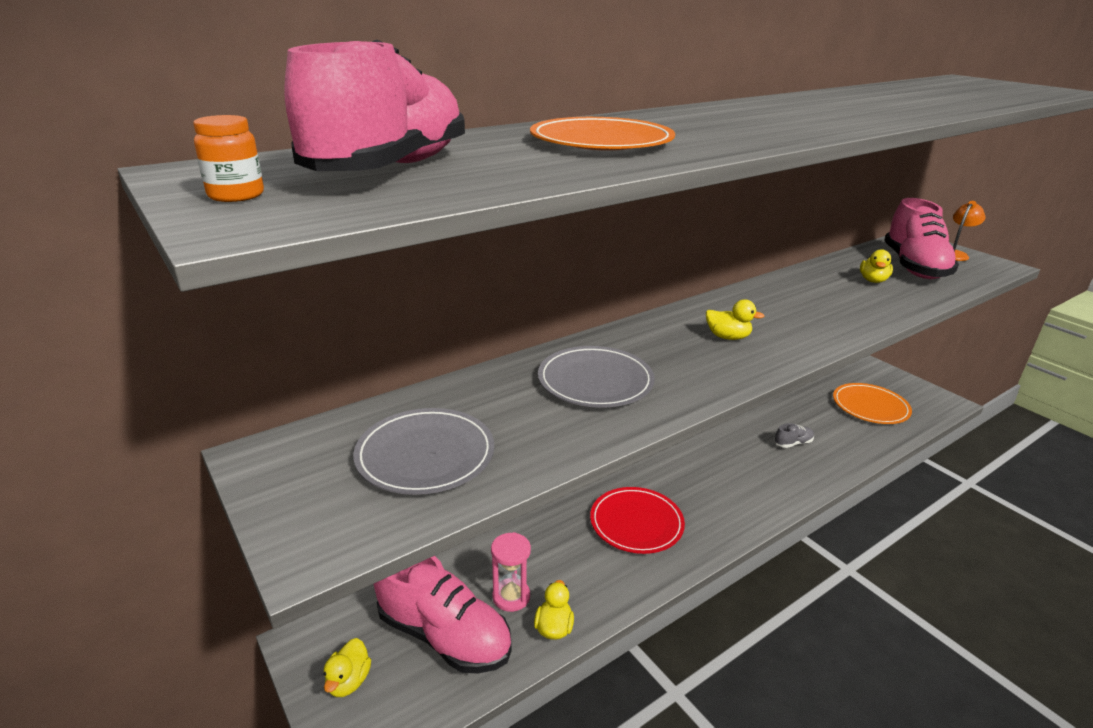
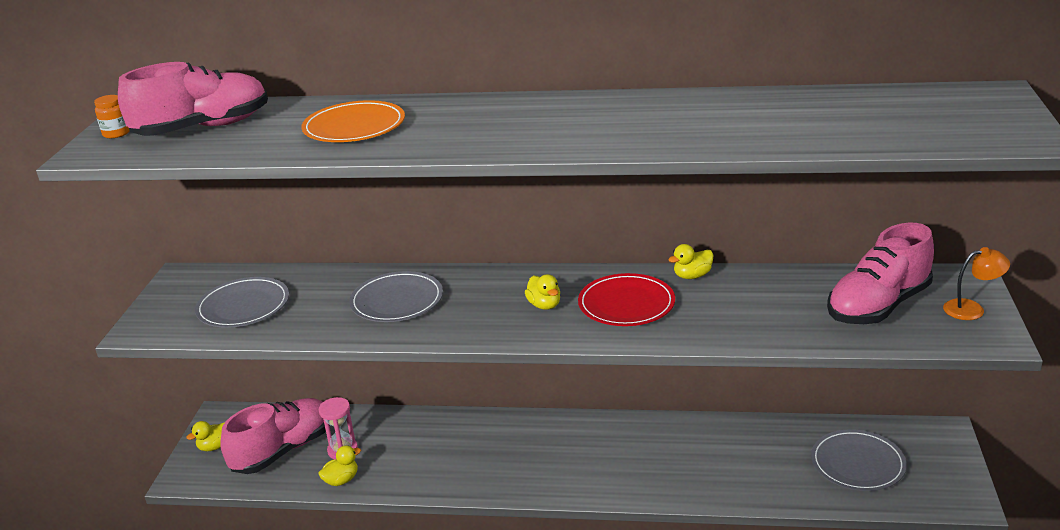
camera: 45 degrees right, 0 degrees up
pink shoe [374,556,512,674] -> pink shoe turned 120 degrees counterclockwise [220,398,326,474]
red plate [590,487,685,554] -> red plate moved to [578,273,675,326]
grey shoe [774,423,814,448] -> none
orange plate [833,383,912,424] -> grey plate [811,429,907,491]
yellow duck [860,249,893,283] -> yellow duck moved to [668,244,713,279]

